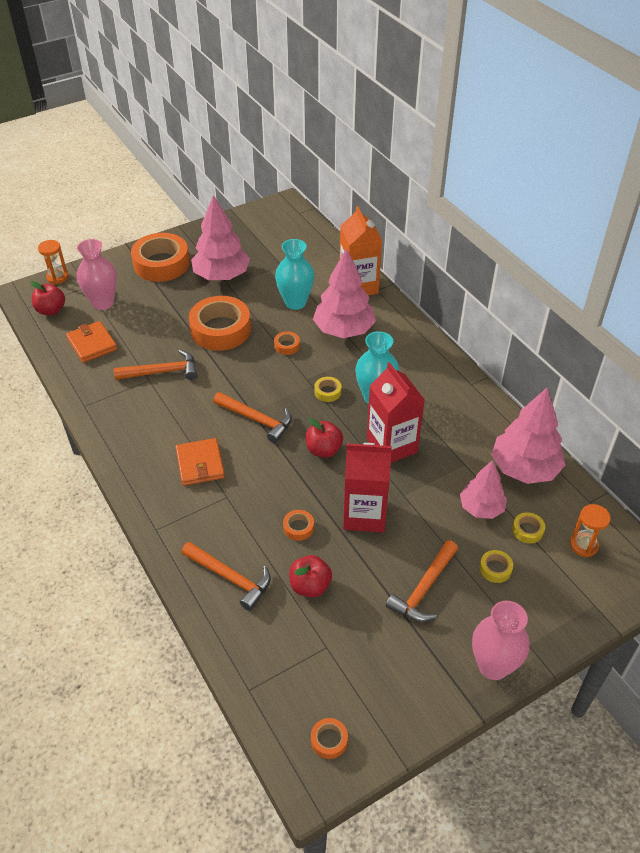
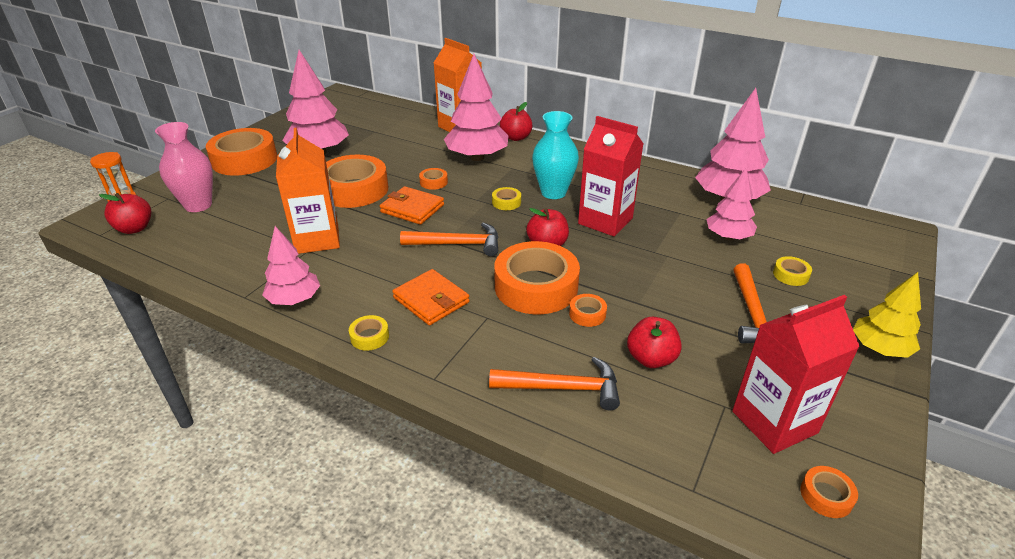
camera: 30 degrees left, 10 degrees down
orange wallet [66,321,117,363] -> orange wallet moved to [380,186,444,225]
orange hammer [114,350,197,380] -> orange carton [276,127,340,254]
turquoise vase [275,239,314,310] -> none
red carton [343,443,392,532] -> red carton moved to [732,295,860,454]
pink vase [472,601,530,680] -> yellow tree [853,272,921,358]
yellow tape [512,512,545,544] -> yellow tape moved to [349,315,389,351]
orange hourglass [570,504,611,557] -> none
none -> pink tree [262,226,320,305]
none -> orange tape [494,241,580,314]
none -> red apple [500,102,533,141]

